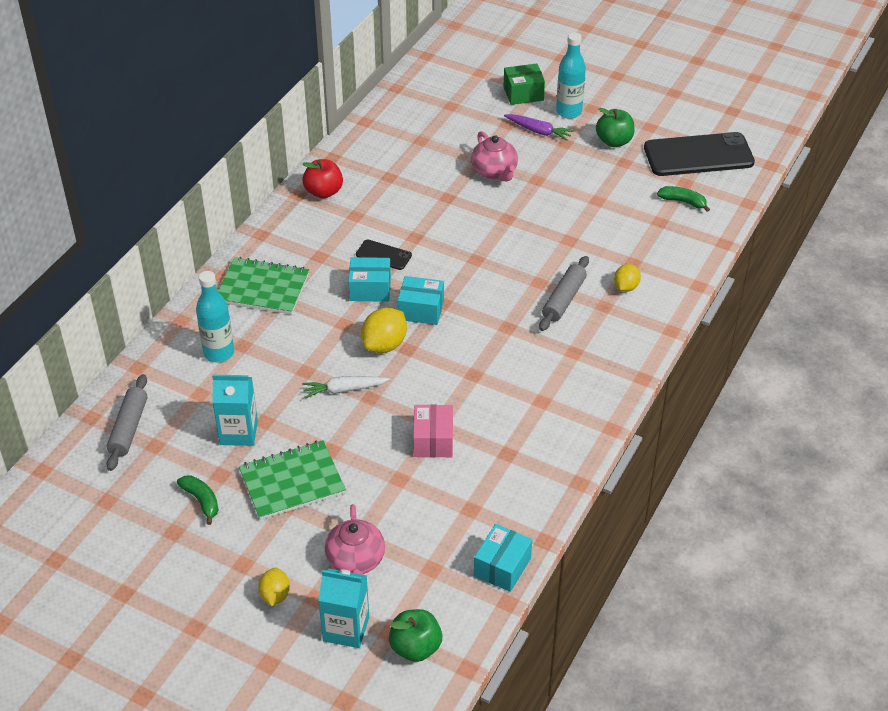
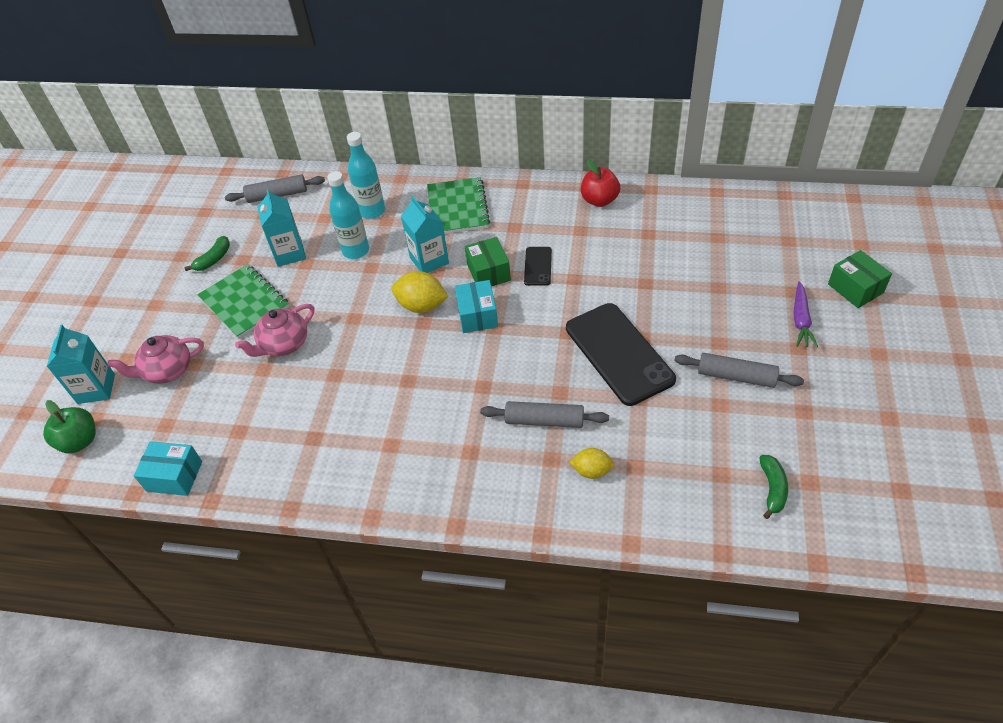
camera: 75 degrees right, 5 degrees up
yellow lemon [258,568,290,606] -> none
white carrot [302,376,390,398] -> none
turquoise box [348,257,391,302] -> green box [465,237,511,286]
pink box [413,405,453,457] -> none
pink teapot [471,131,518,182] -> pink teapot moved to [235,304,314,357]
turquoise bottle [556,32,586,119] -> turquoise bottle moved to [327,171,369,259]
green apple [596,108,635,147] -> none
black phone [644,132,755,176] -> black phone moved to [566,303,676,406]
none -> turquoise carton [401,196,449,273]
none -> grey rolling pin [675,353,804,388]

